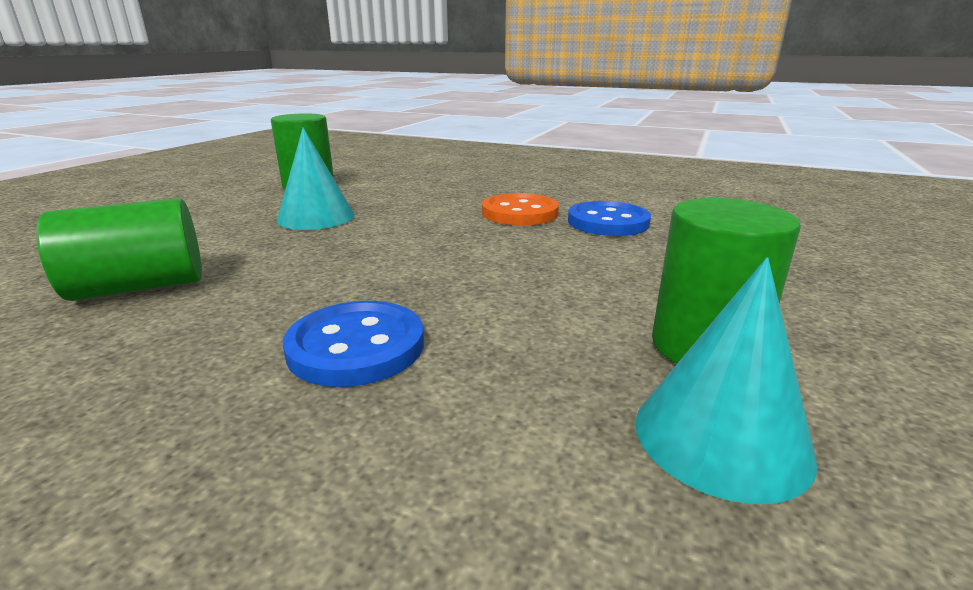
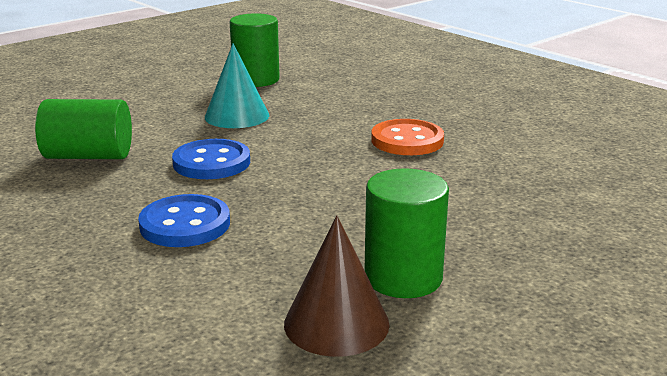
camera: 25 degrees right, 0 degrees up
blue button [568,201,651,236] -> blue button moved to [172,139,250,179]
turquoise cone [635,257,818,504] -> brown cone [284,215,390,357]

